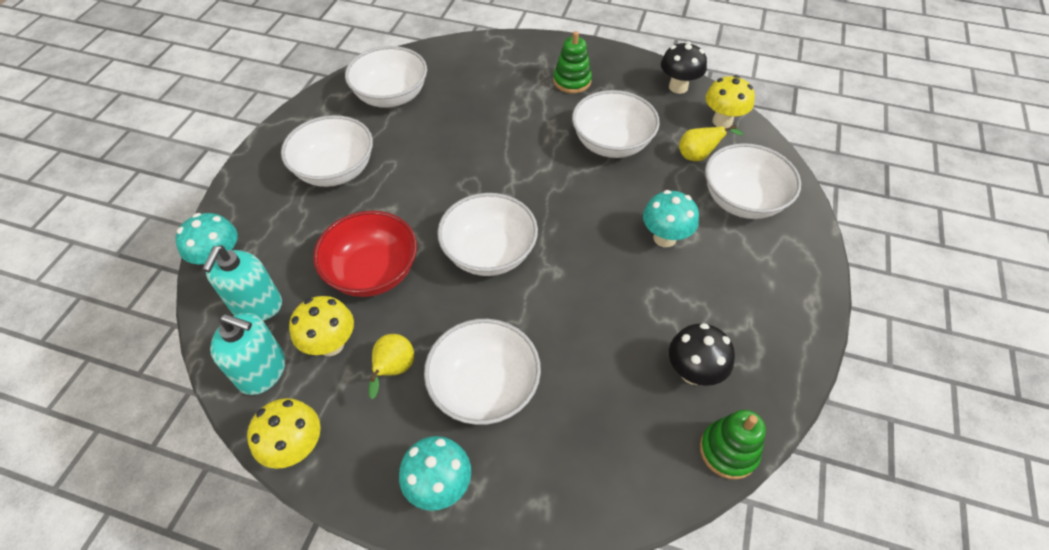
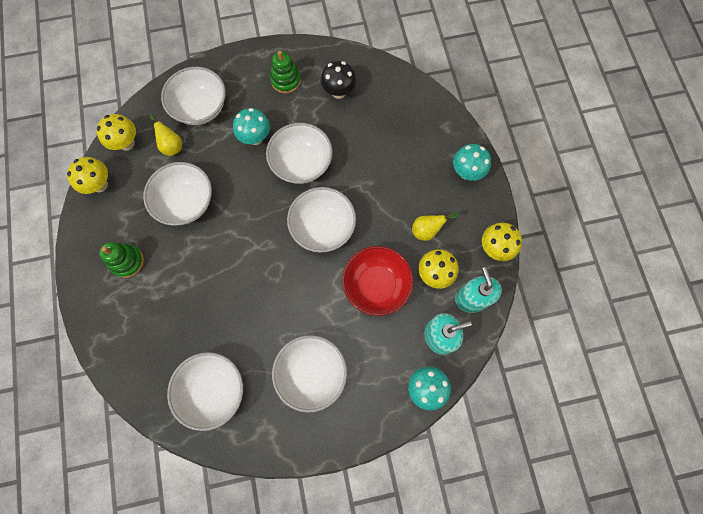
camera: 120 degrees left, 20 degrees up
white bowl [424,319,541,425] -> white bowl moved to [266,123,333,184]
black mushroom [661,41,707,94] -> yellow mushroom [67,157,108,194]
green stacking toy [700,410,766,480] -> green stacking toy moved to [270,51,301,94]

